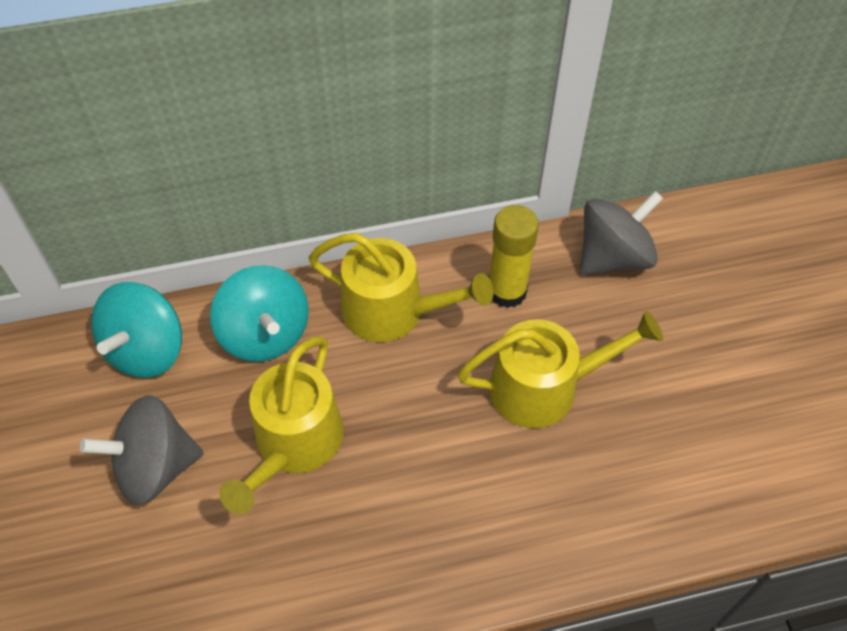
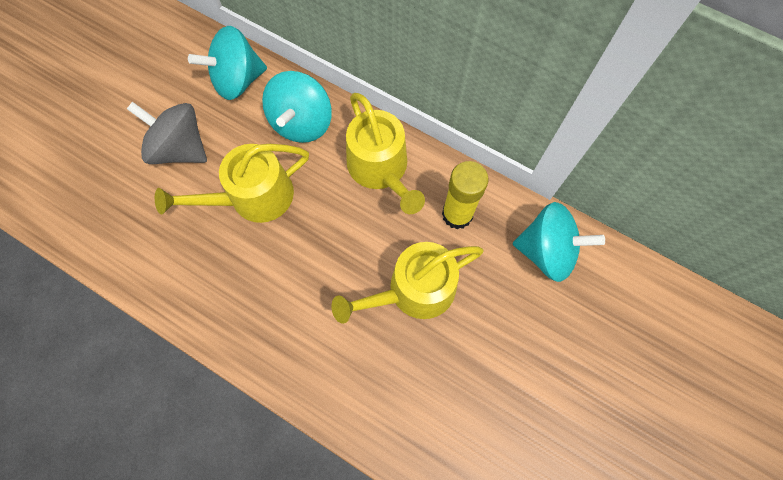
camera: 45 degrees right, 15 degrees up
yellow watering can [457,311,663,428] -> yellow watering can turned 120 degrees clockwise [331,242,484,324]
grey spinning top [580,191,664,275] -> turquoise spinning top [513,202,605,282]

